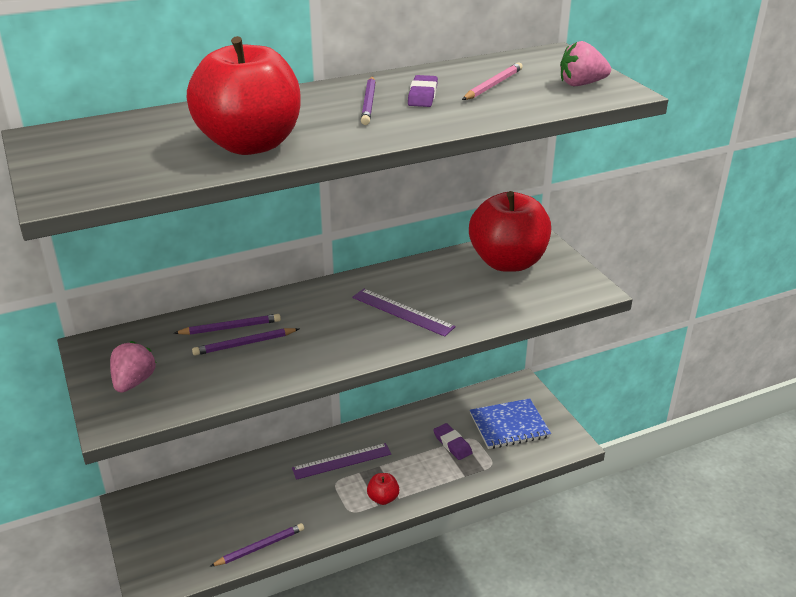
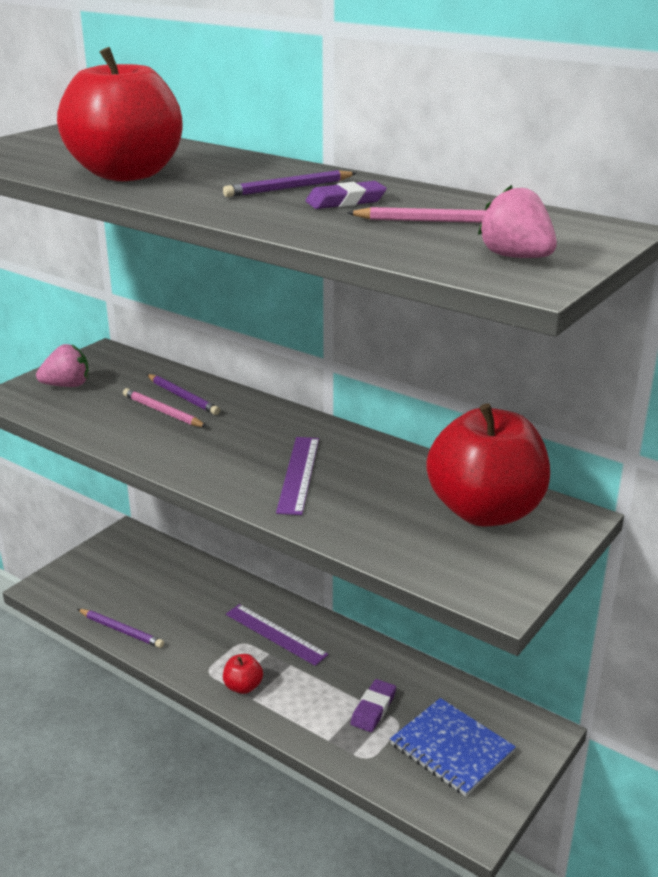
camera: 60 degrees right, 5 degrees down
purple pencil [192,328,299,356] -> pink pencil [123,388,207,427]

